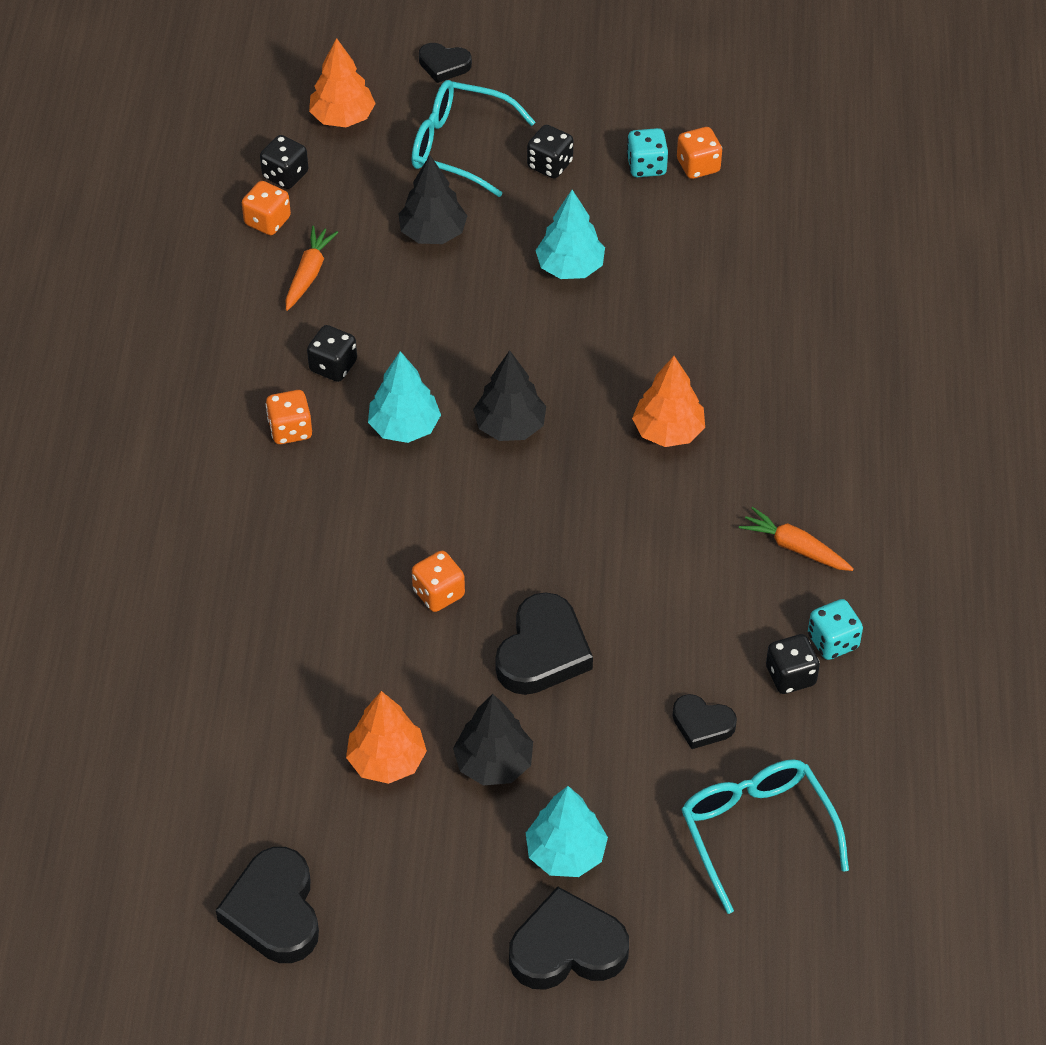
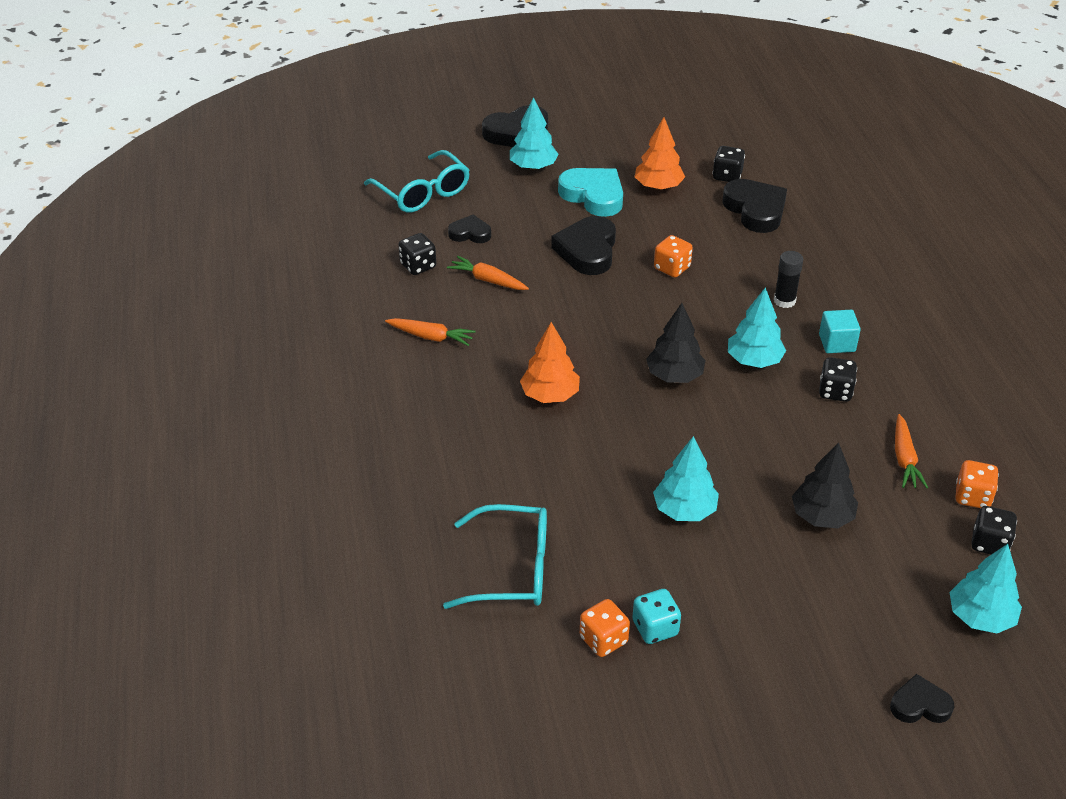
camera: 165 degrees right, 10 degrees down
black heart [216,847,319,963] -> black heart moved to [722,179,787,233]
orange dice [266,390,312,444] -> turquoise cube [819,310,861,353]
orange tree [309,38,376,127] -> turquoise tree [949,544,1022,633]
turquoise glasses [412,80,535,197] -> turquoise glasses moved to [443,504,547,609]
black tree [453,694,533,786] -> turquoise heart [558,168,623,217]
black dice [527,125,573,178] -> black dice moved to [712,146,745,182]
turquoise dice [808,599,863,660] -> none
none -> orange carrot [447,256,529,290]
none -> black glue stick [774,251,803,308]

